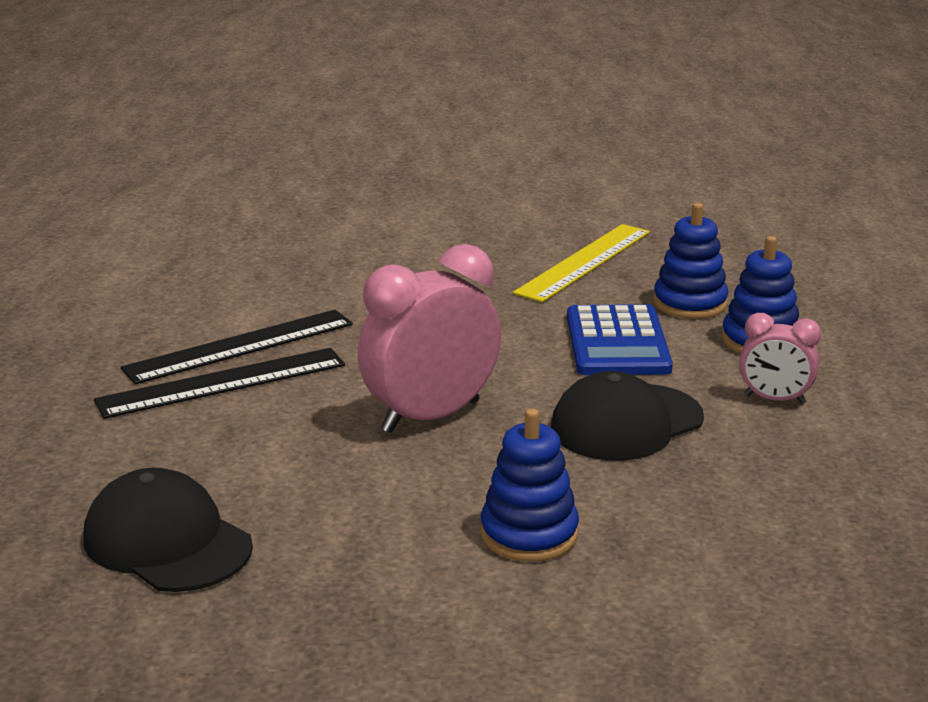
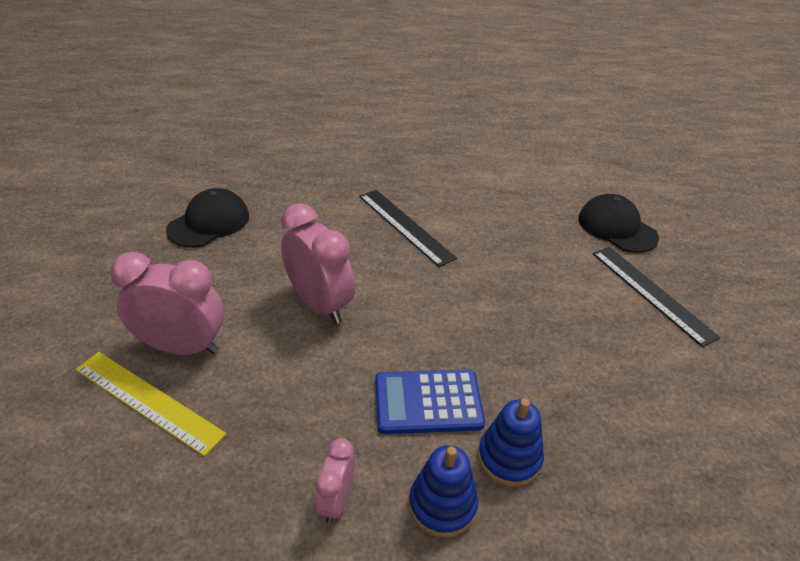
camera: 85 degrees right, 15 degrees up
black ruler [94,348,345,419] -> black ruler moved to [593,247,720,347]
blue stacking toy [481,408,579,562] -> pink clock [111,252,224,355]
yellow ruler [513,224,650,302] -> yellow ruler moved to [75,352,227,456]
black cap [551,371,704,461] -> black cap moved to [578,194,659,253]

